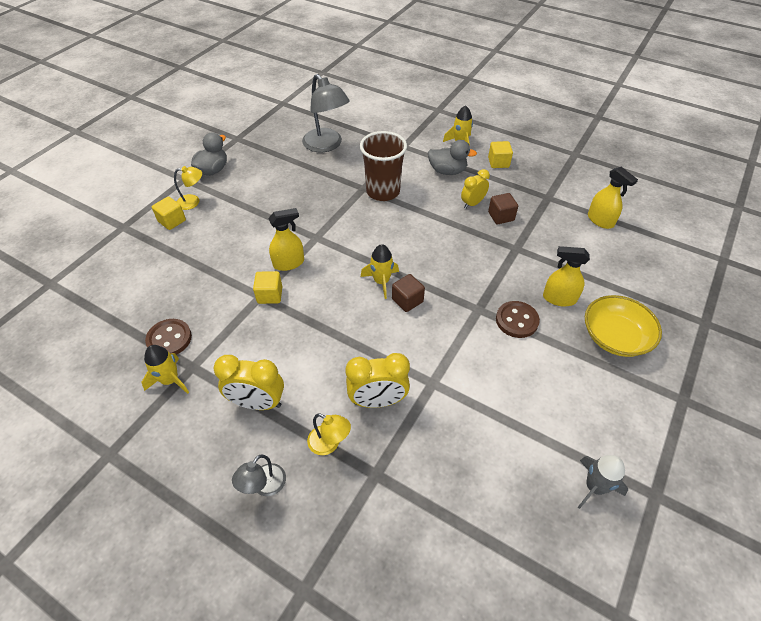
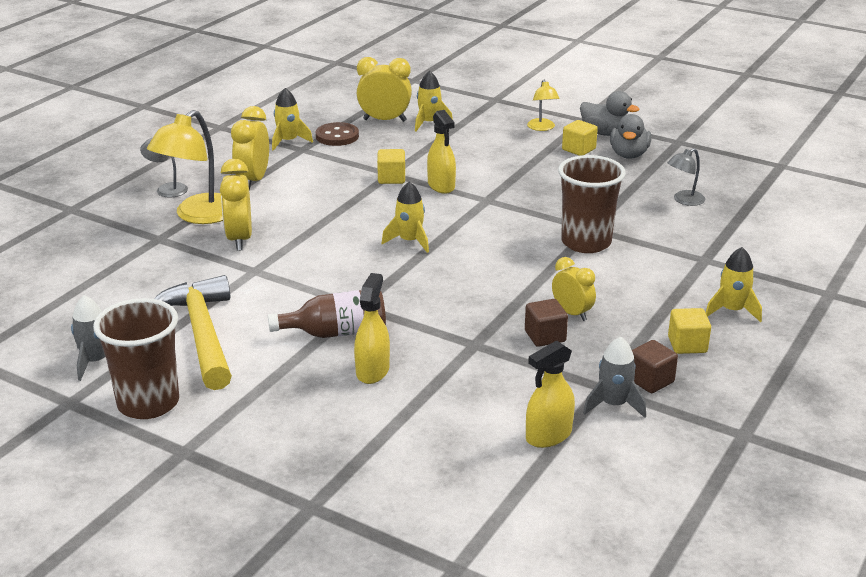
camera: 90 degrees right, 20 degrees down
yellow cube [152,196,186,230] -> yellow cube moved to [562,120,598,156]
grey lamp [302,74,350,152] -> grey lamp [667,148,705,206], size x0.52
yellow lamp [307,413,351,455] -> yellow lamp [147,110,223,224], size x1.92
brown cube [392,274,425,312] -> brown cube moved to [632,340,678,393]
grey duck [428,140,477,175] -> grey duck moved to [610,114,651,159]
brown button [496,301,540,338] -> brown bottle [268,290,386,338]
yellow bowl [585,295,662,357] -> none
none -> brown cup [93,298,179,419]
none -> yellow hammer [154,275,232,390]
none -> yellow clock [357,57,412,122]
none -> yellow rocket [415,71,453,131]
none -> grey rocket [583,336,646,418]

